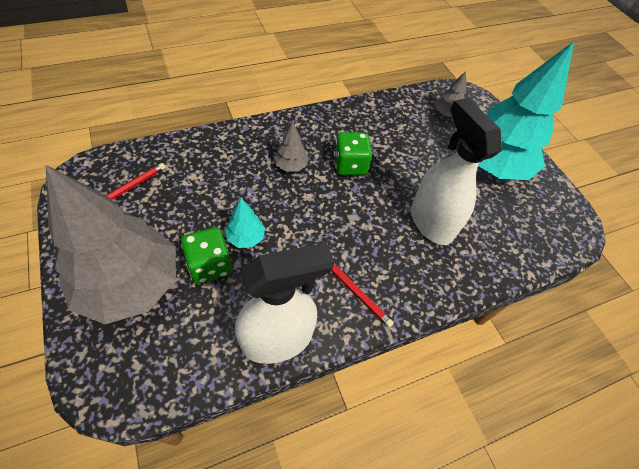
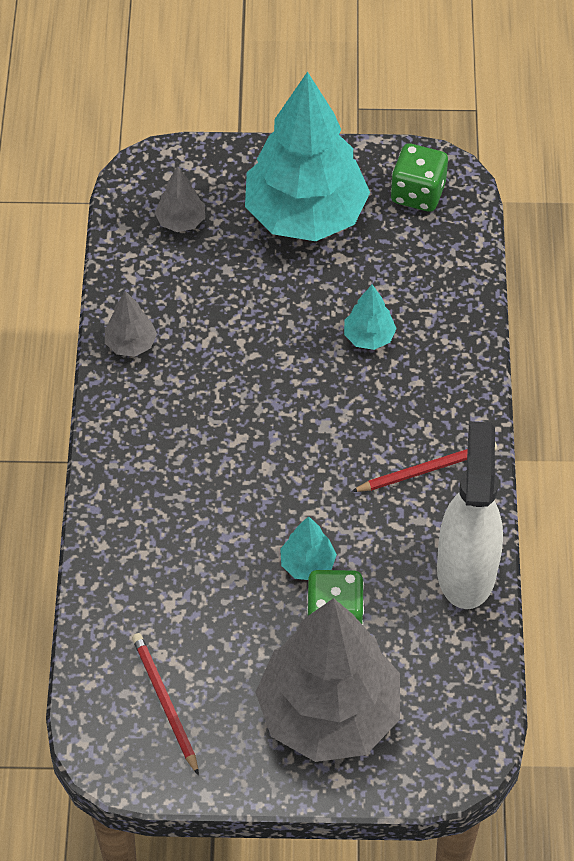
camera: 60 degrees left, 0 degrees up
grey tree [274,122,308,172] -> grey tree moved to [105,291,157,356]
green dice [334,132,372,175] -> green dice moved to [391,143,448,212]
white spray bottle [411,98,502,245] -> turquoise tree [344,284,397,350]

